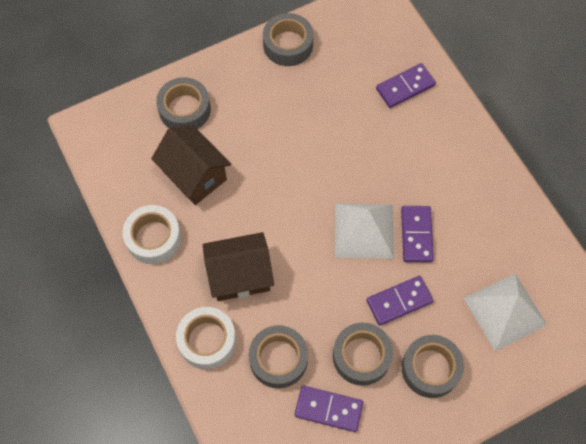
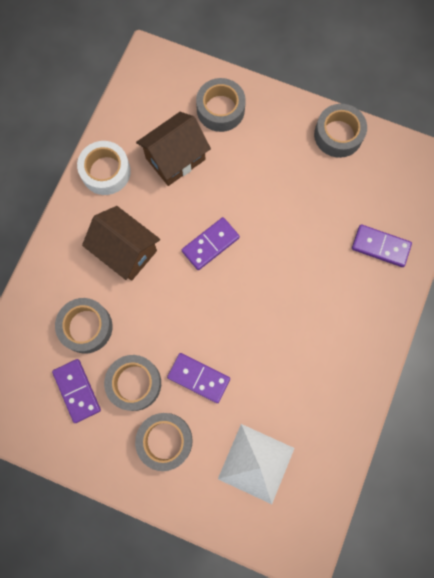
camera: 50 degrees right, 10 degrees up
brown house [151,126,231,205] -> brown house turned 45 degrees clockwise [136,112,211,186]
white tape [176,307,236,369] -> none
white pyramid [335,203,394,259] -> none
purple domino [401,206,434,262] -> purple domino moved to [182,217,240,270]

